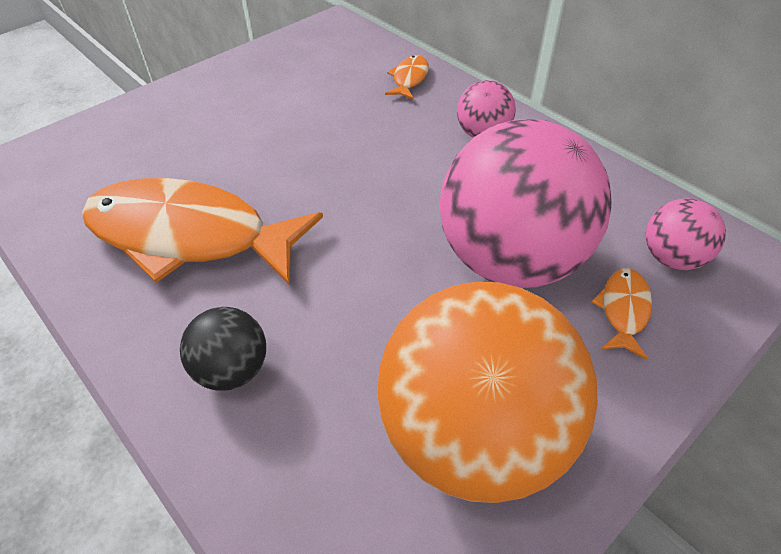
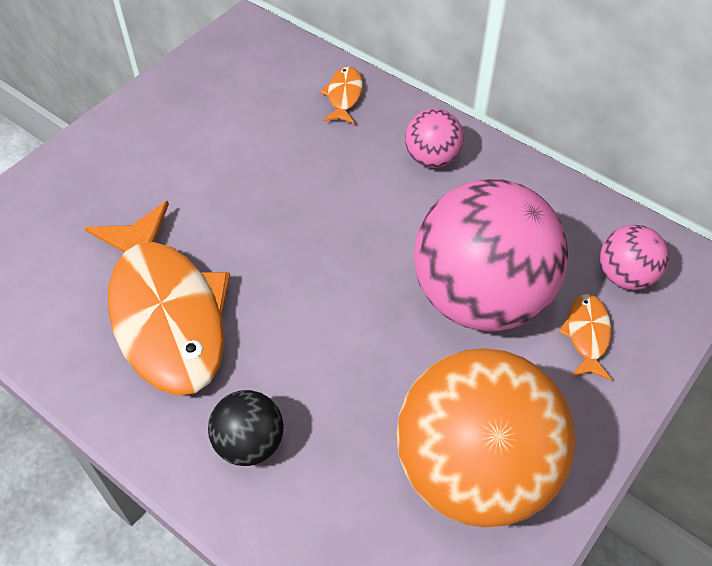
camera: 10 degrees left, 5 degrees up
orange fish [82,178,323,286] -> orange fish turned 120 degrees counterclockwise [85,201,230,396]

